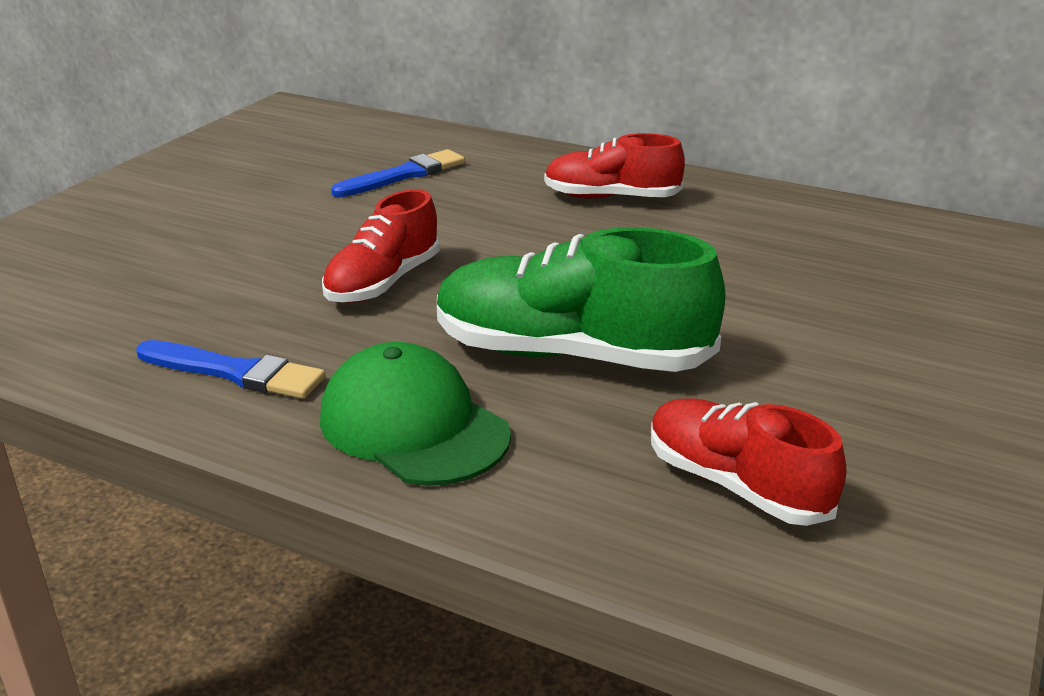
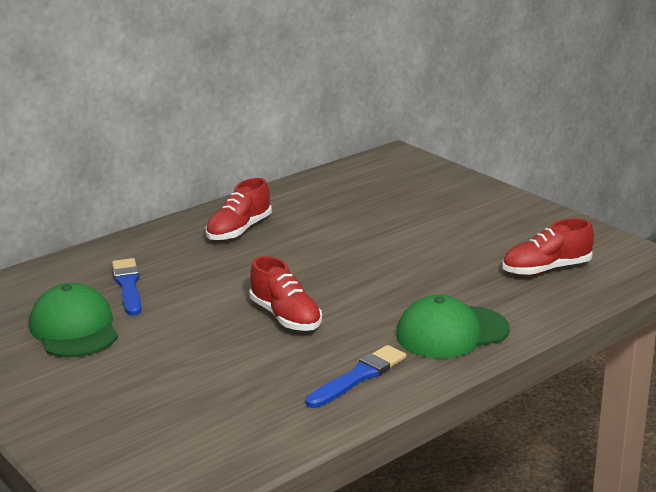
camera: 65 degrees left, 5 degrees down
green shoe [437,227,726,372] -> none
none -> green cap [29,283,118,357]

